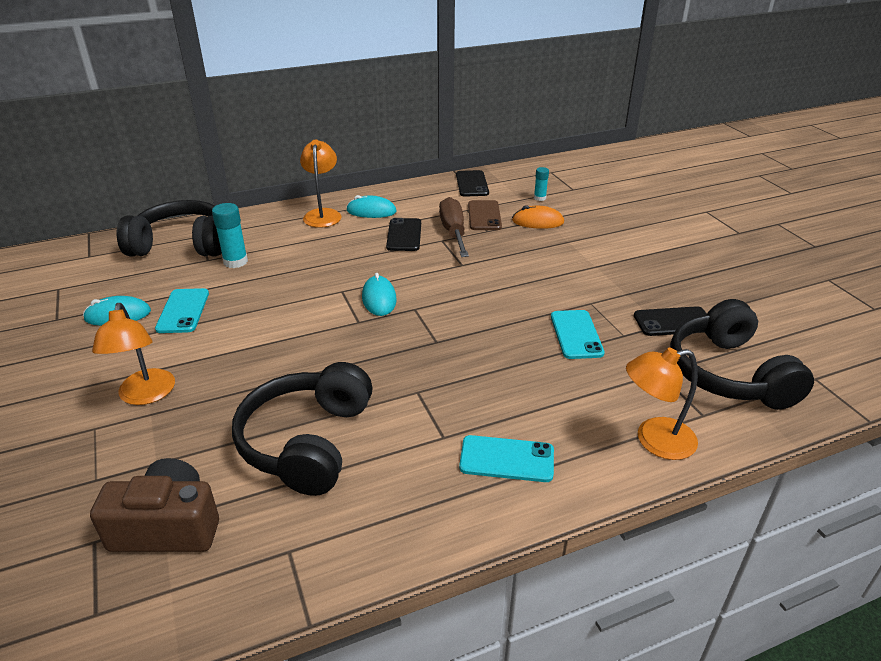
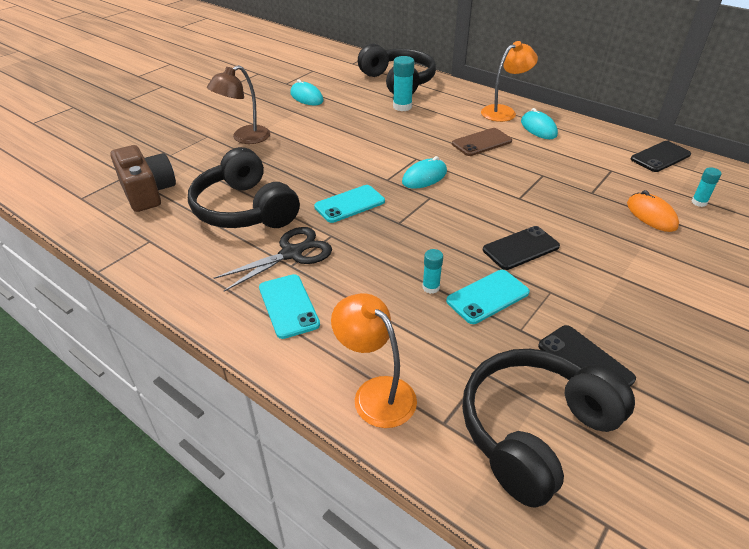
camera: 60 degrees right, 5 degrees up
orange lamp [92,303,175,405] -> brown lamp [207,65,270,144]
turquoise phone [155,288,209,333] -> turquoise phone moved to [314,185,385,223]
black headphones [232,362,373,496] -> black headphones turned 105 degrees counterclockwise [188,147,300,228]
black phone [386,218,421,251] -> black phone moved to [483,226,560,270]
brown screwdriver [439,197,469,257] -> none
brown phone [468,200,502,230] -> brown phone moved to [452,128,512,156]
none -> black scissors [214,227,332,292]
none -> turquoise glue stick [422,249,443,294]

